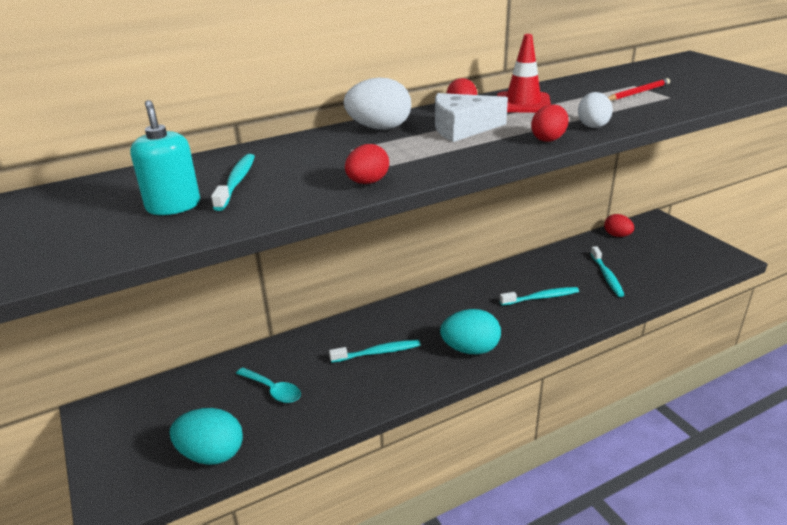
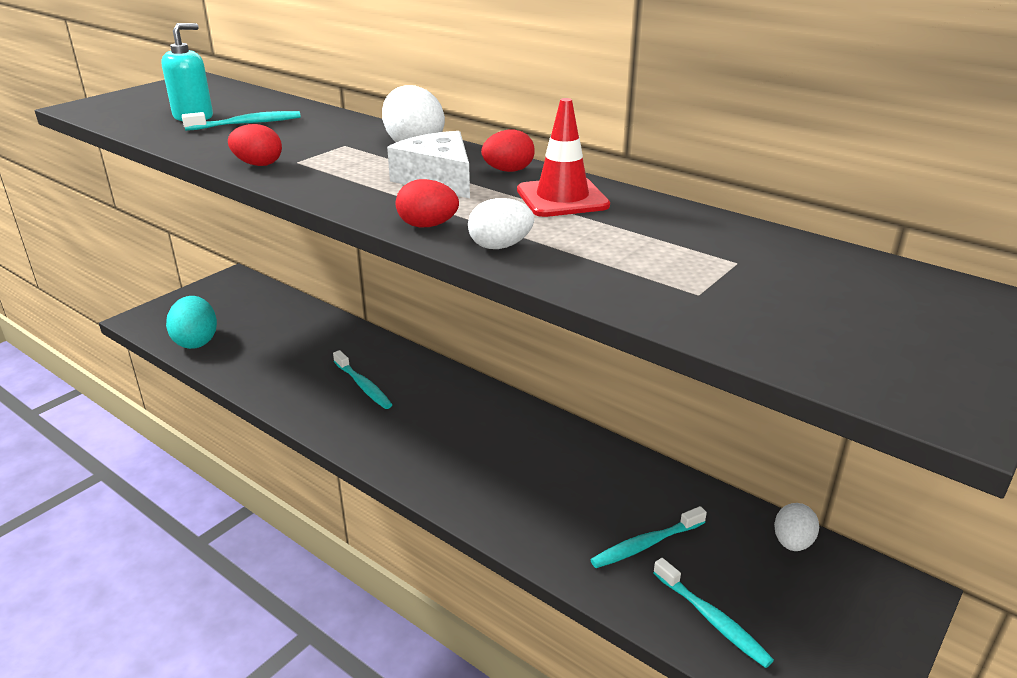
camera: 65 degrees right, 0 degrees up
turquoise spoon [236,368,301,403] -> none
turquoise egg [440,309,501,354] -> none
turquoise toothbrush [500,287,579,306] -> turquoise toothbrush moved to [653,558,774,668]
red egg [604,214,634,237] -> white egg [774,503,819,551]
red pencil [608,78,670,101] -> none

